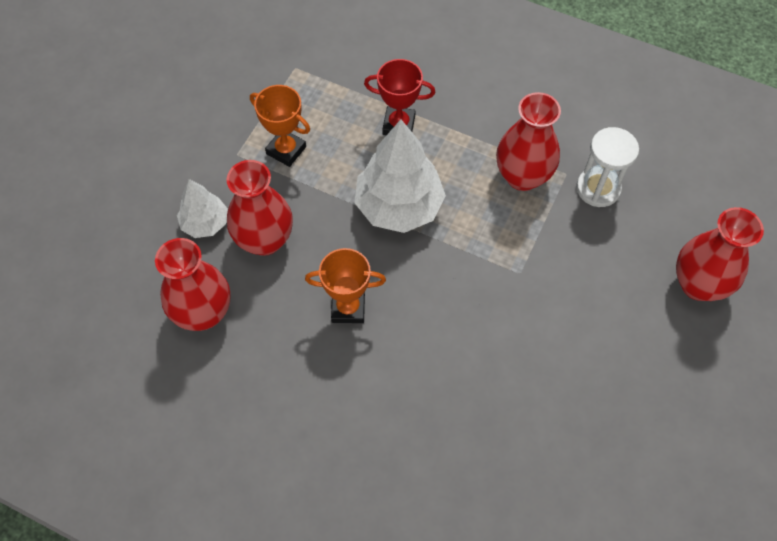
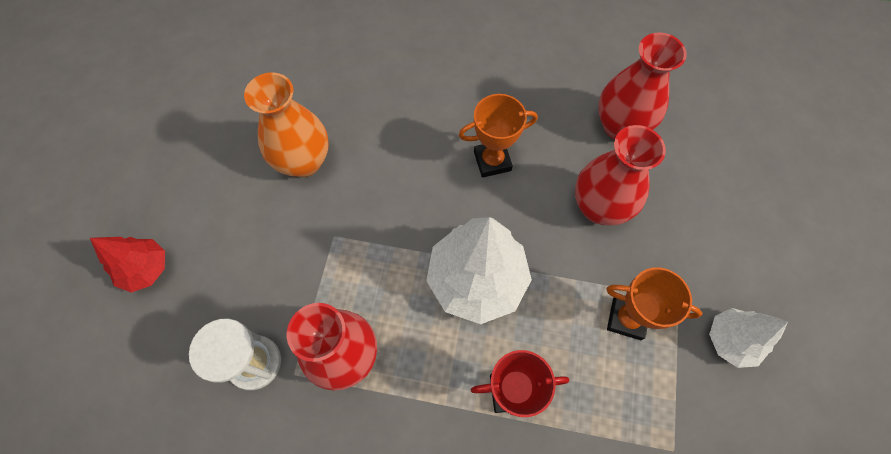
camera: 165 degrees right, 5 degrees up
white tree [177,179,228,238] -> white tree moved to [709,308,788,368]
red vase [676,207,764,301] -> red tree [90,237,165,293]
none -> orange vase [244,73,329,177]

